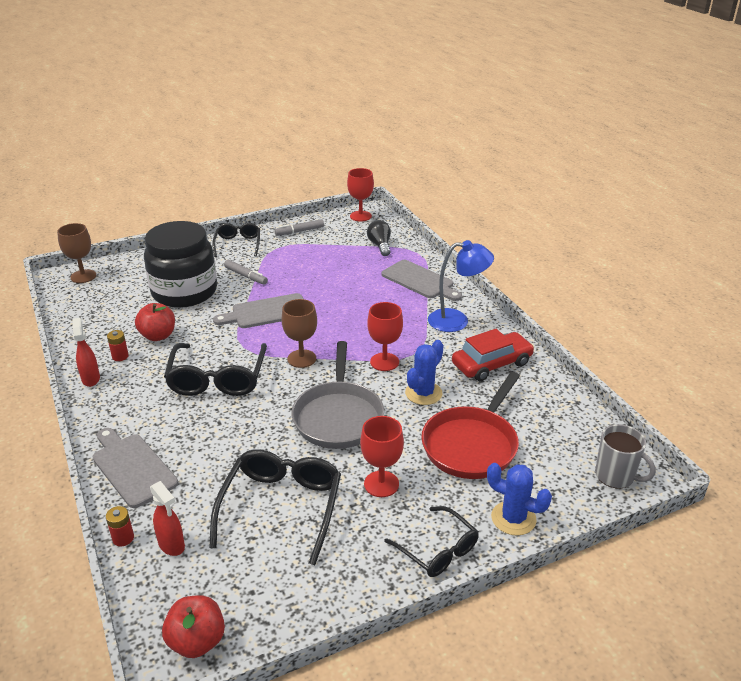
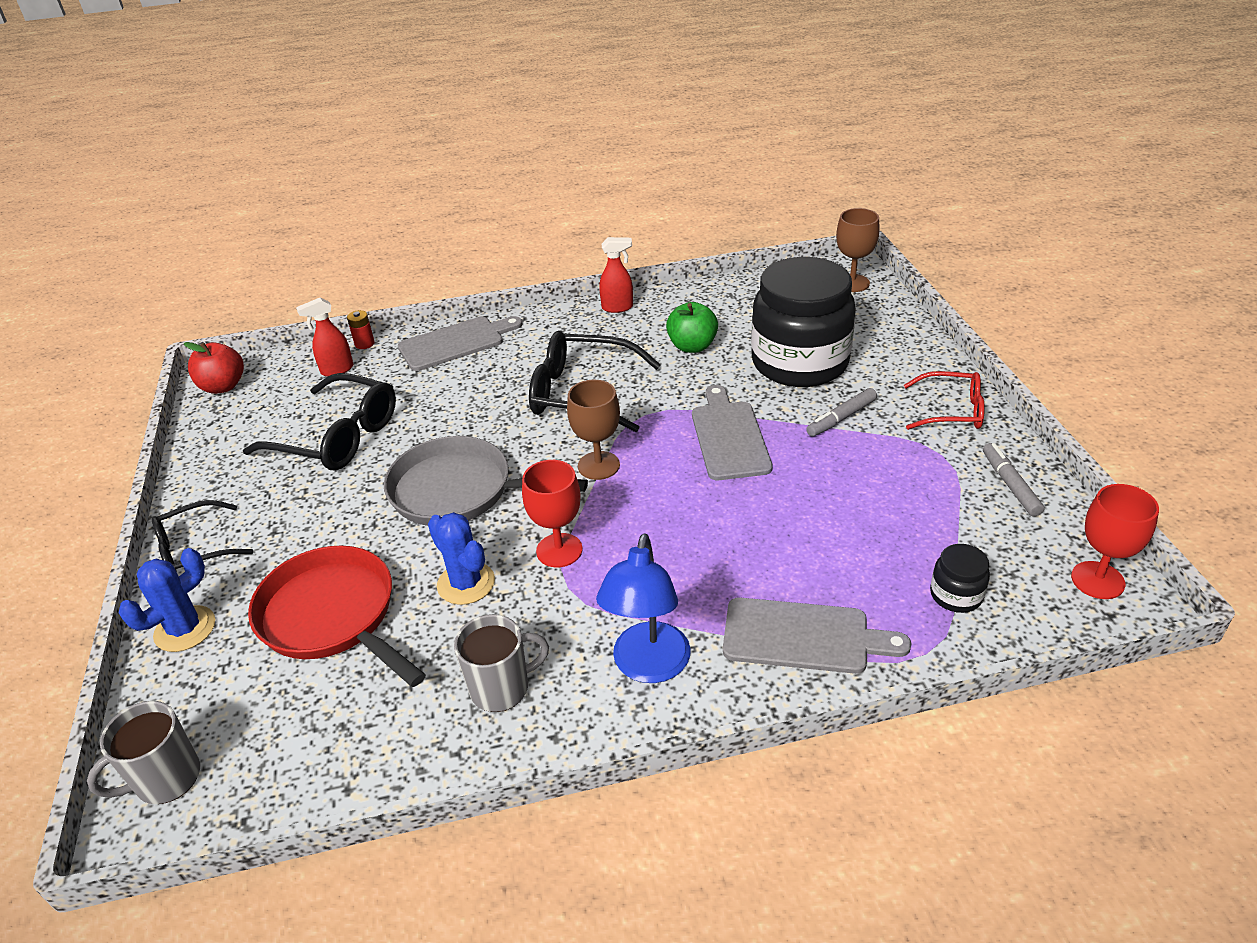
camera: 105 degrees right, 5 degrees up
red battery [107,330,129,361] -> none
red apple [135,303,175,341] -> green apple [666,302,718,353]
black glasses [212,223,260,257] -> red glasses [904,371,985,430]
red goblet [360,416,404,497] -> none
black light bulb [367,220,391,256] -> black jar [930,544,990,613]
grey cutting board [382,260,462,301] -> grey cutting board turned 135 degrees counterclockwise [723,597,911,674]
red car [452,329,534,381] -> grey mug [454,614,549,712]

